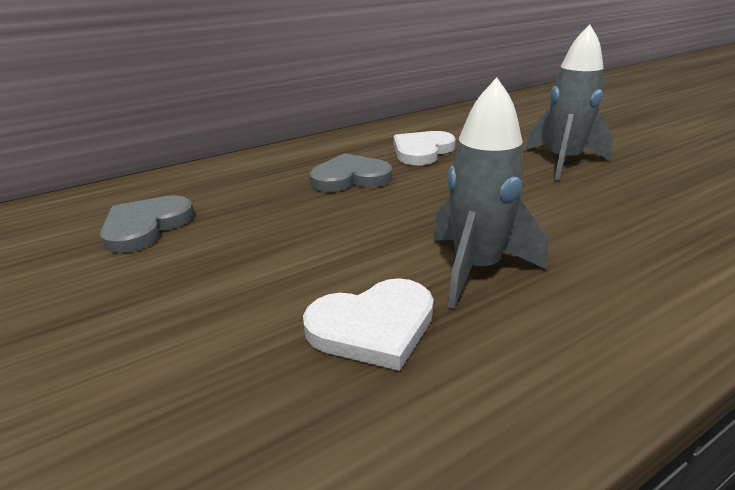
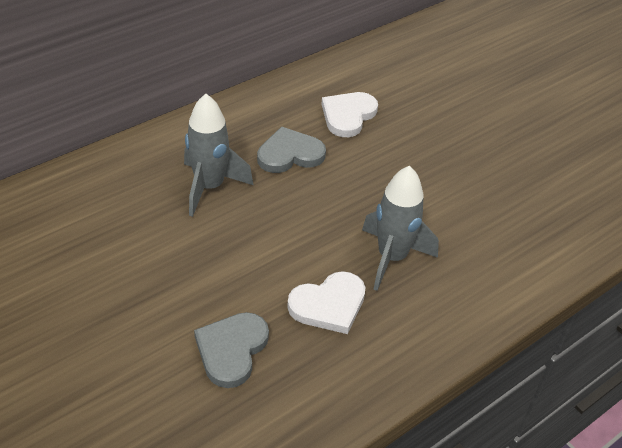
camera: 10 degrees left, 15 degrees up
grey heart [100,195,195,253] -> grey heart moved to [194,312,269,388]
grey rocket [525,25,613,180] -> grey rocket moved to [184,94,253,217]

